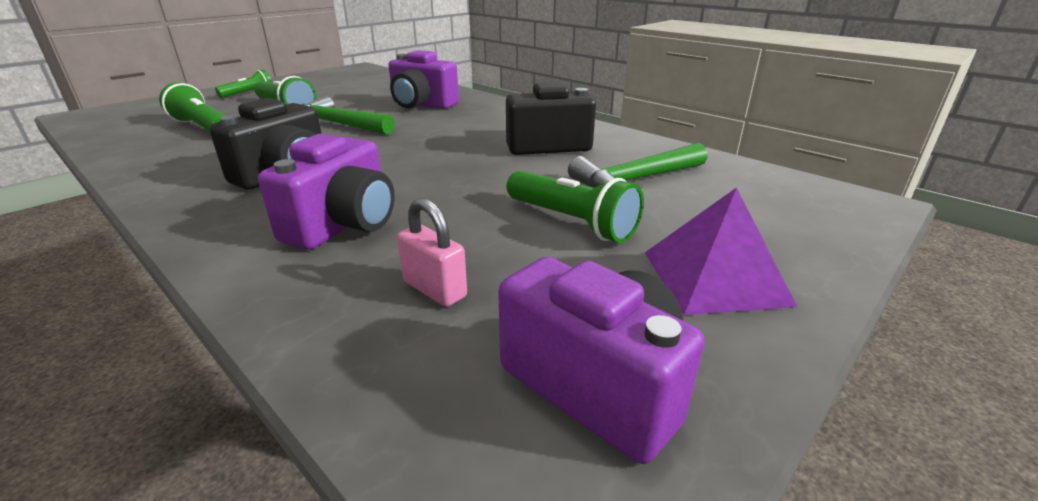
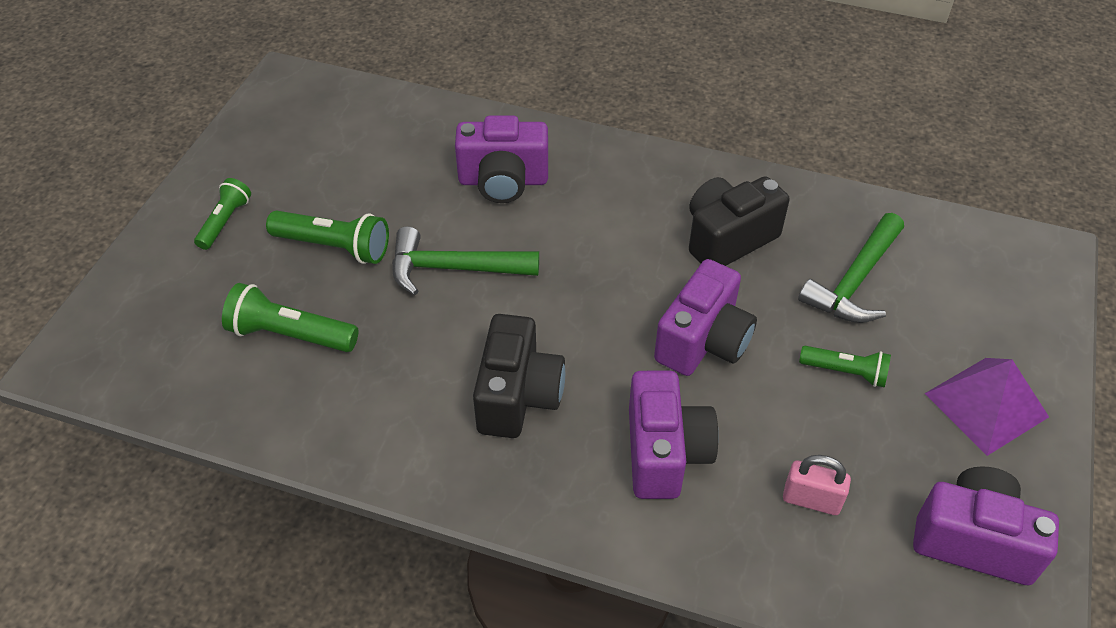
camera: 25 degrees left, 20 degrees up
green flashlight [507,170,644,243] -> green flashlight [799,346,891,387], size x0.65
none -> purple camera [654,259,757,376]

